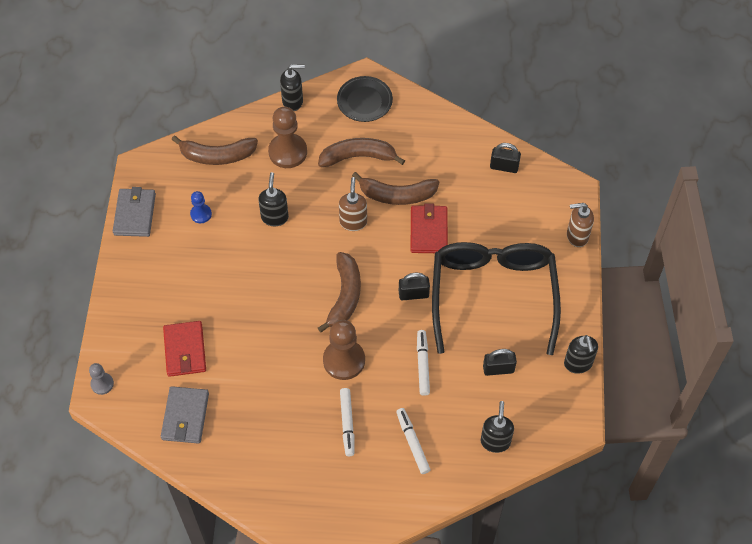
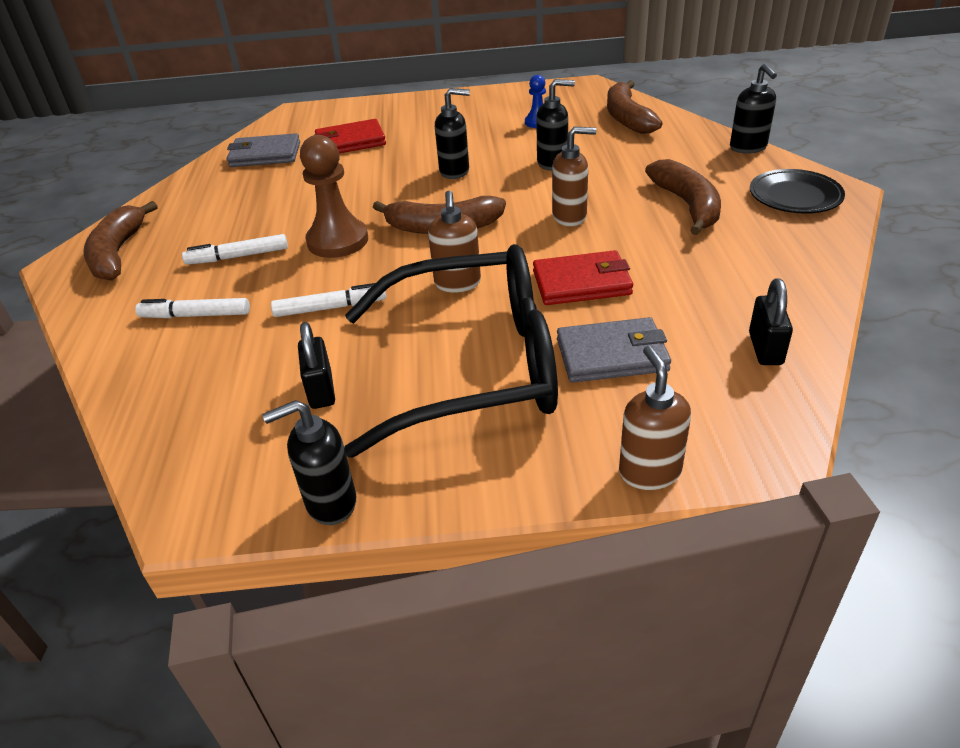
camera: 85 degrees right, 20 degrees down
grey pawn [89,363,114,395] -> none
grey wallet [113,187,156,237] -> grey wallet moved to [557,317,671,383]
brown pawn [268,107,307,168] -> none
brown banana [352,172,439,205] -> brown banana moved to [83,201,157,281]
white marker [396,408,431,474] -> white marker turned 150 degrees counterclockwise [135,298,250,318]
black padlock [399,273,430,300] -> brown soap dispenser [428,191,481,293]
black soap dispenser [481,401,514,453] -> black soap dispenser moved to [435,88,470,179]

